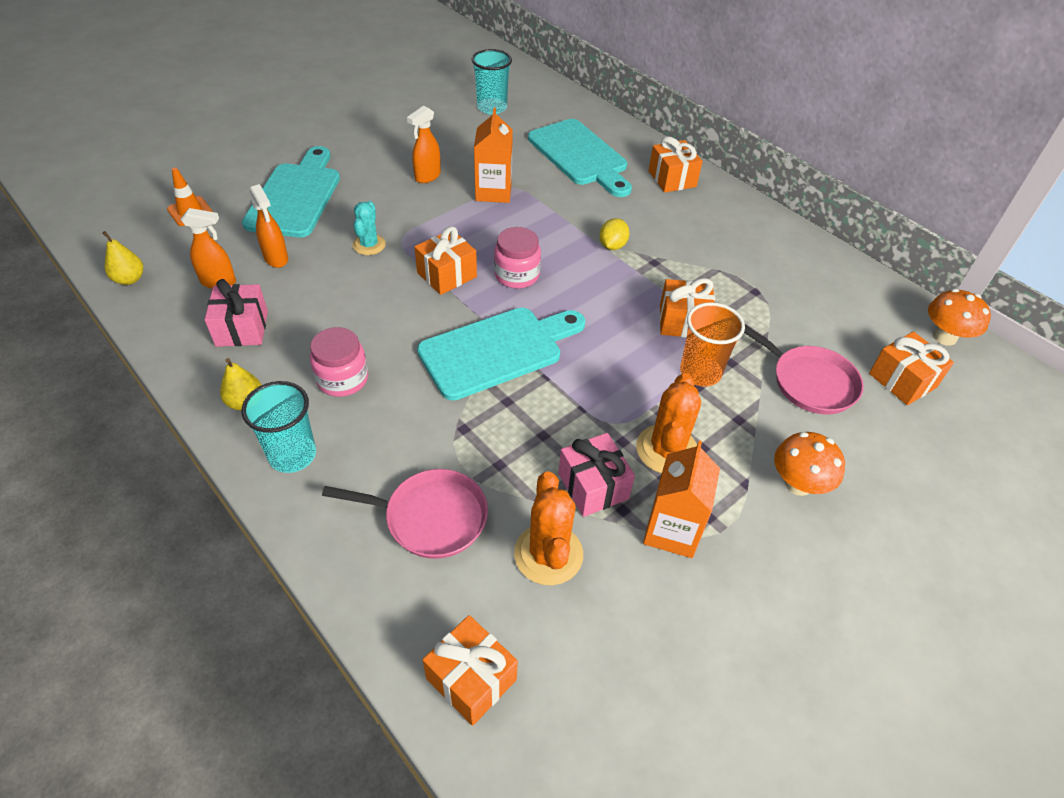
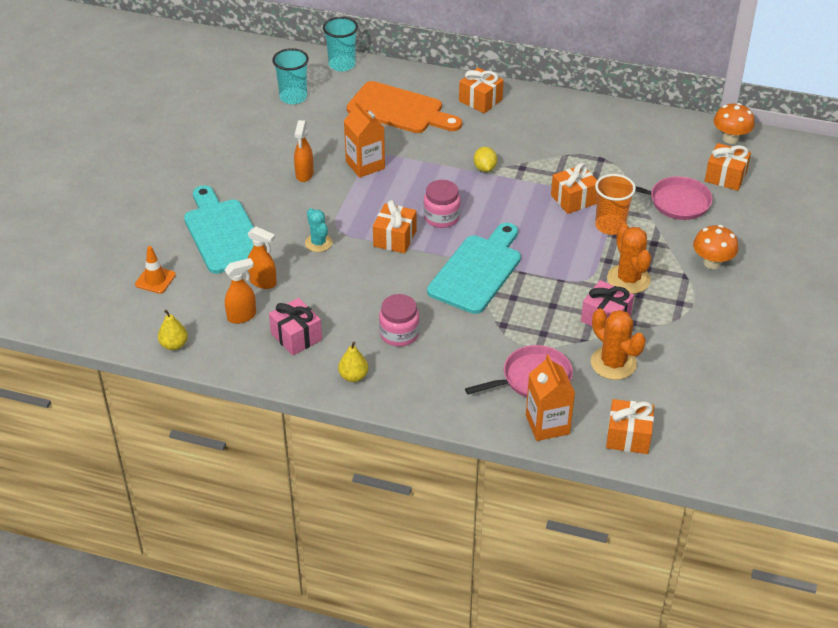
camera: 30 degrees left, 5 degrees down
turquoise cup [241,381,316,473] -> turquoise cup moved to [323,17,358,72]
turquoise cutting board [528,119,632,197] -> orange cutting board [347,81,462,133]
orange carton [643,441,720,558] -> orange carton moved to [526,354,575,441]

